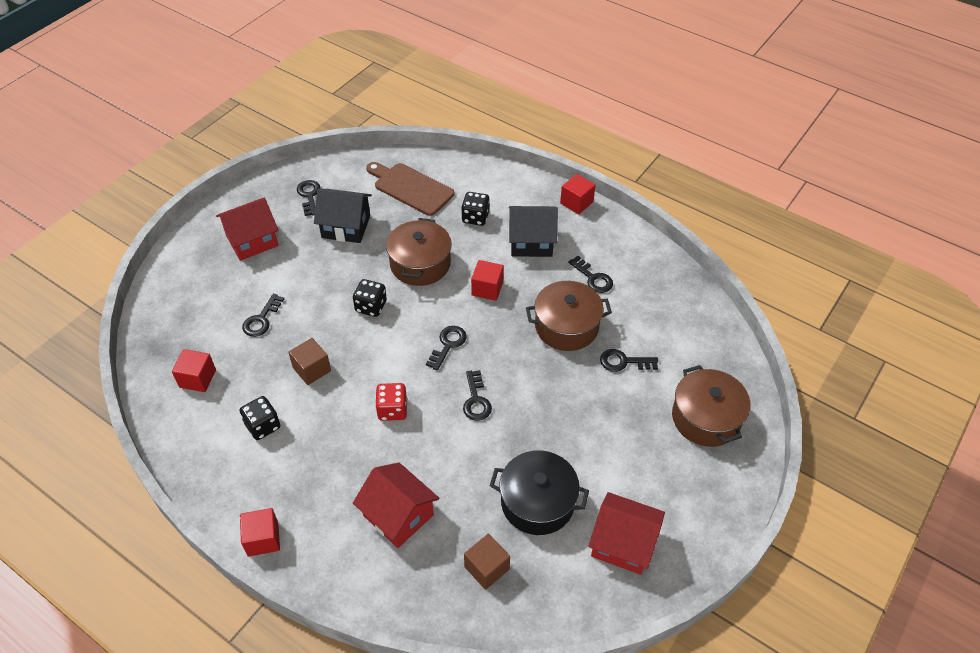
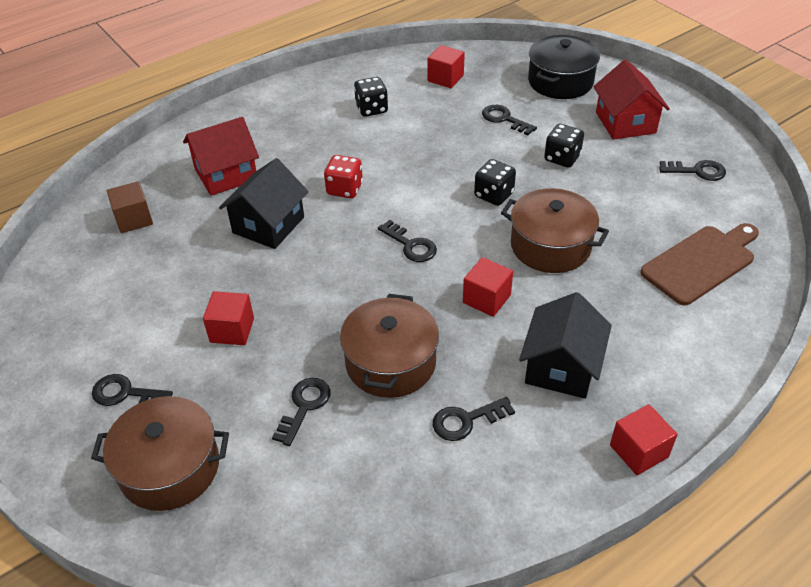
camera: 110 degrees right, 5 degrees down
red cube [240,508,280,557] -> red cube moved to [203,291,254,345]
brown cube [288,338,331,385] -> none
black house [314,189,372,243] -> black house moved to [219,158,308,249]
black dice [461,192,490,226] -> black dice moved to [544,124,584,168]
black key [463,370,492,421] -> black key moved to [92,374,173,406]
black pot [490,450,589,535] -> black pot moved to [528,35,600,99]
red house [589,492,665,575] -> none

